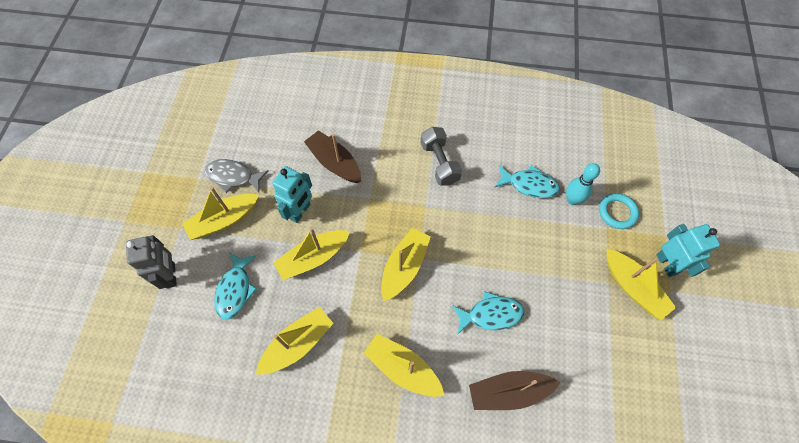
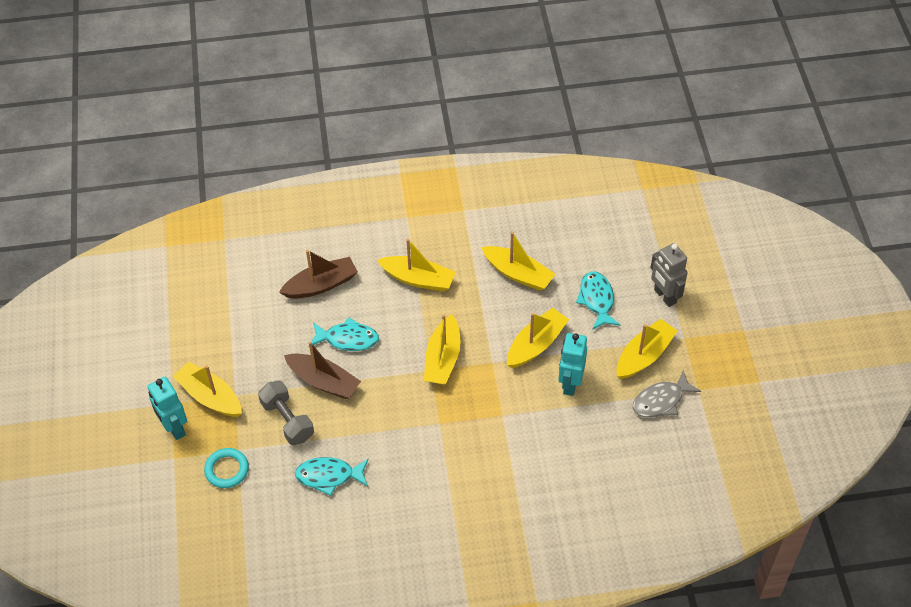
camera: 165 degrees right, 10 degrees down
grey fish [204,159,269,193] -> grey fish turned 150 degrees clockwise [633,370,701,417]
yellow boat [256,307,334,374] -> yellow boat turned 90 degrees counterclockwise [481,232,555,291]
brown boat [304,130,361,183] -> brown boat moved to [284,341,361,399]
grey dumbbell [421,127,462,186] -> grey dumbbell moved to [258,380,314,445]
turquoise fish [452,291,524,334] -> turquoise fish turned 150 degrees counterclockwise [311,317,379,351]
turquoise bowling pin [566,163,600,205] -> none

